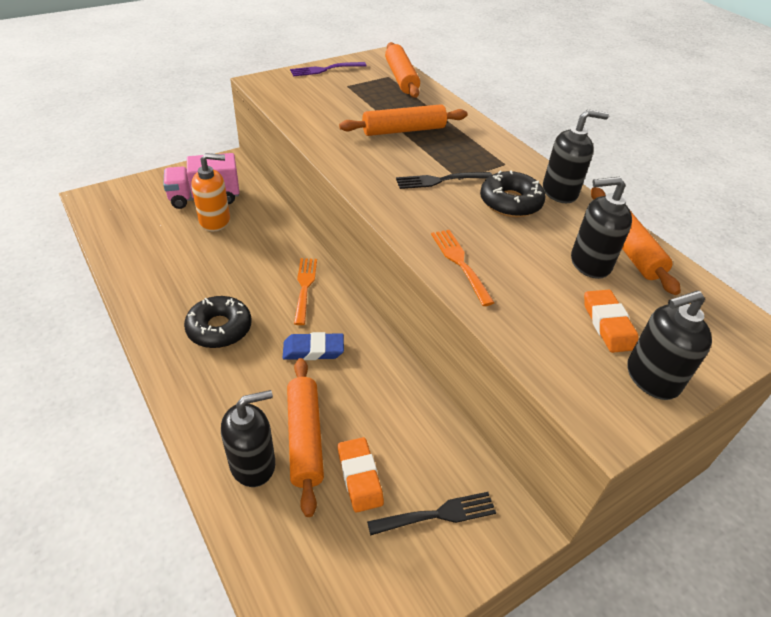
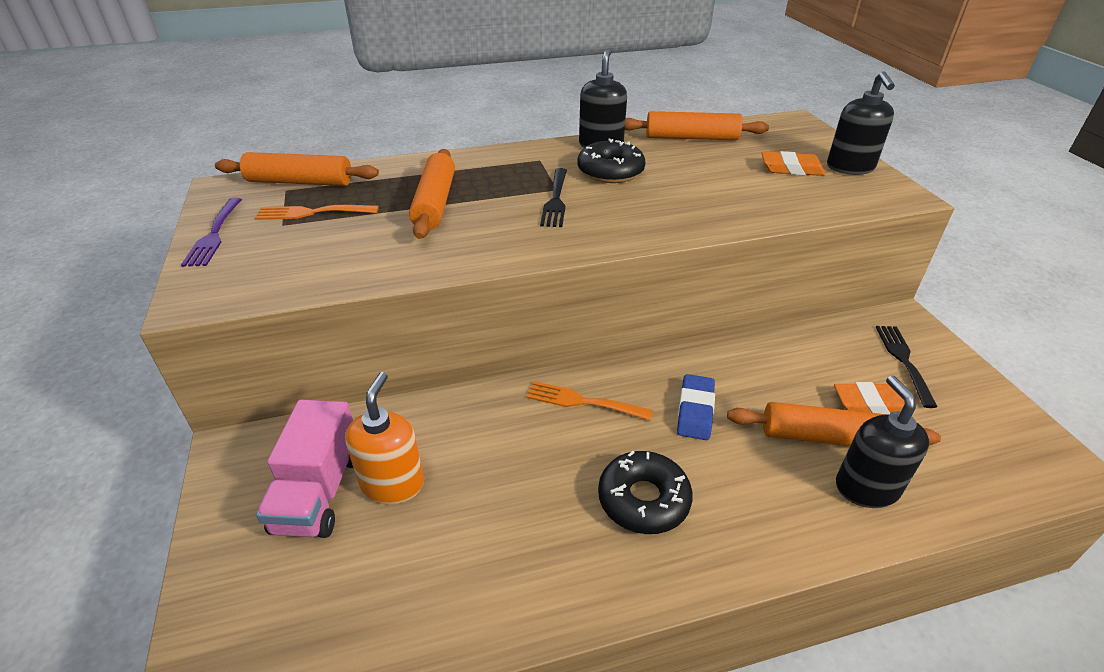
camera: 70 degrees left, 5 degrees down
orange fork [431,230,494,306] -> orange fork moved to [255,205,379,220]
black soap dispenser [571,176,632,279] -> none

